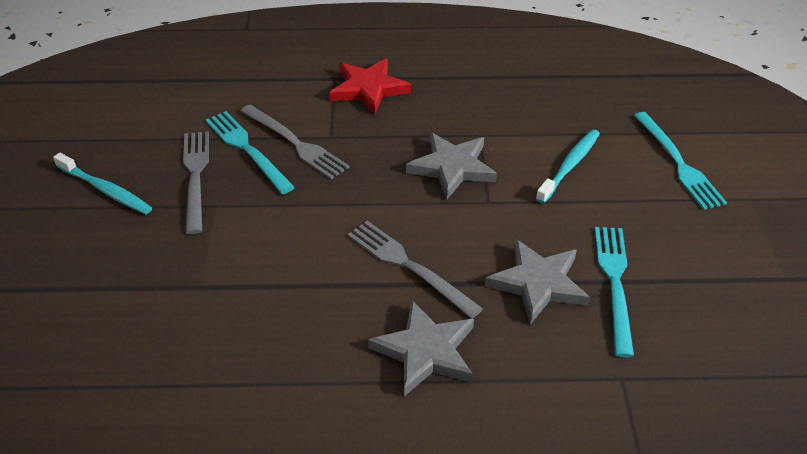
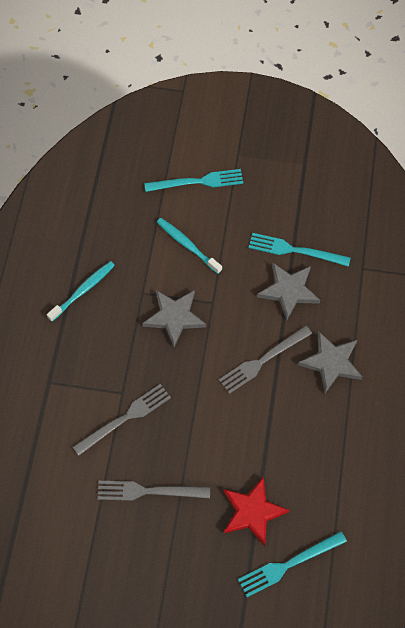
camera: 80 degrees left, 20 degrees up
turquoise toothbrush [53,153,152,214] -> turquoise toothbrush moved to [47,261,115,322]
turquoise fork [205,111,295,194] -> turquoise fork moved to [238,531,347,597]
red star [329,58,411,115] -> red star moved to [223,477,289,546]

